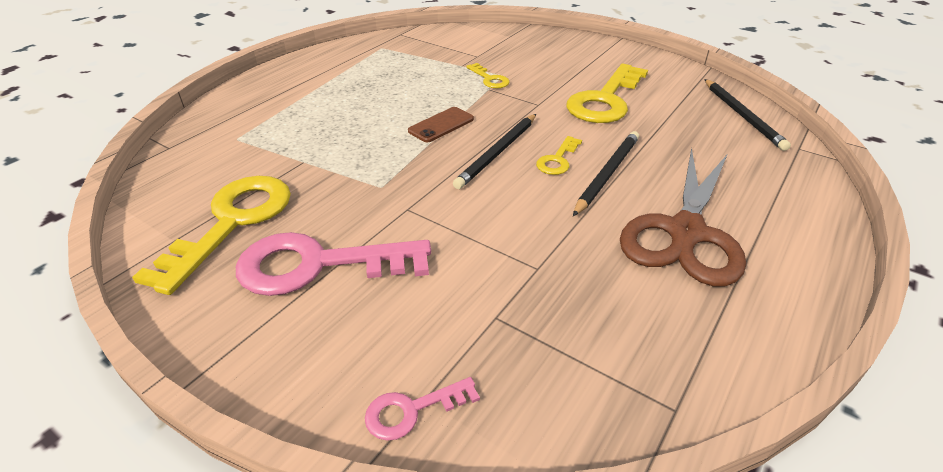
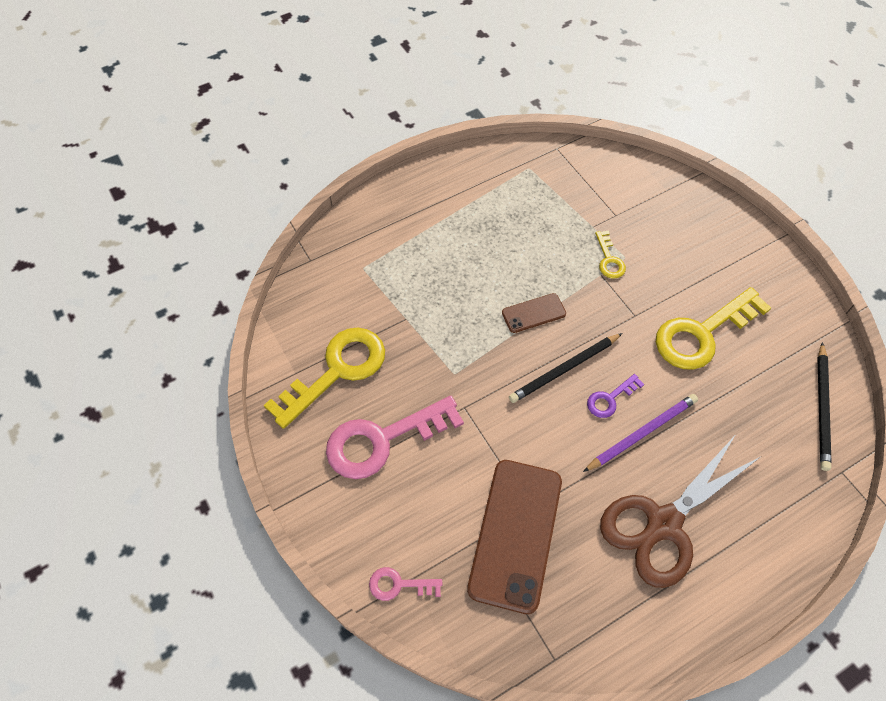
camera: 25 degrees right, 20 degrees up
pink key [236,232,431,296] -> pink key turned 45 degrees counterclockwise [326,396,464,479]
yellow key [536,136,582,175] -> purple key [587,374,644,418]
black pencil [573,131,639,216] -> purple pencil [583,394,698,472]
none -> brown phone [467,460,562,614]

